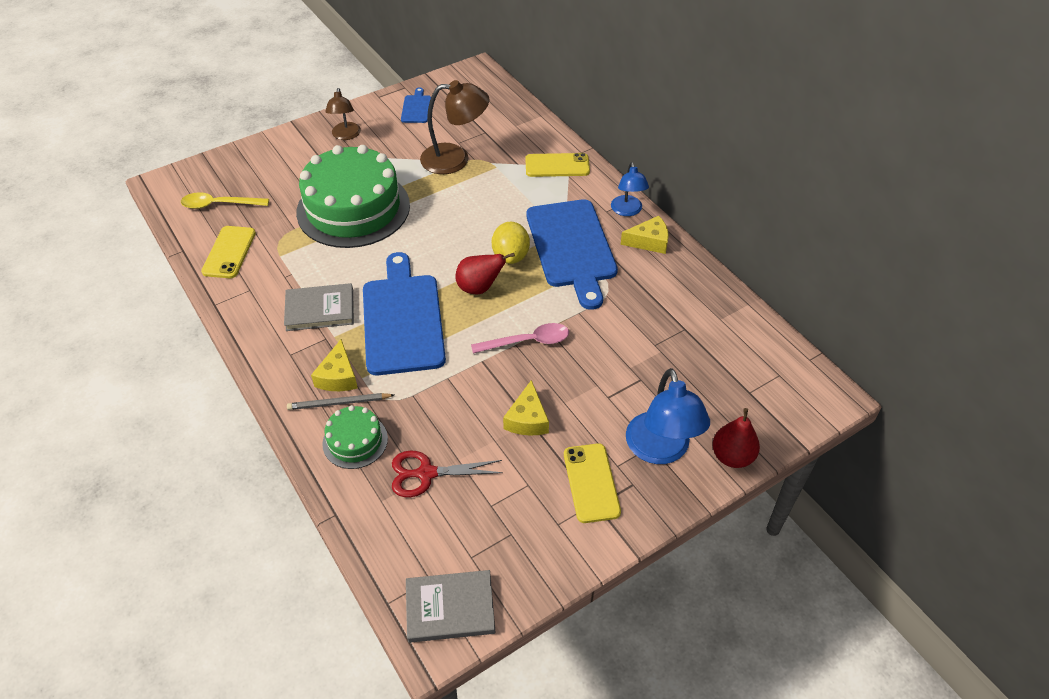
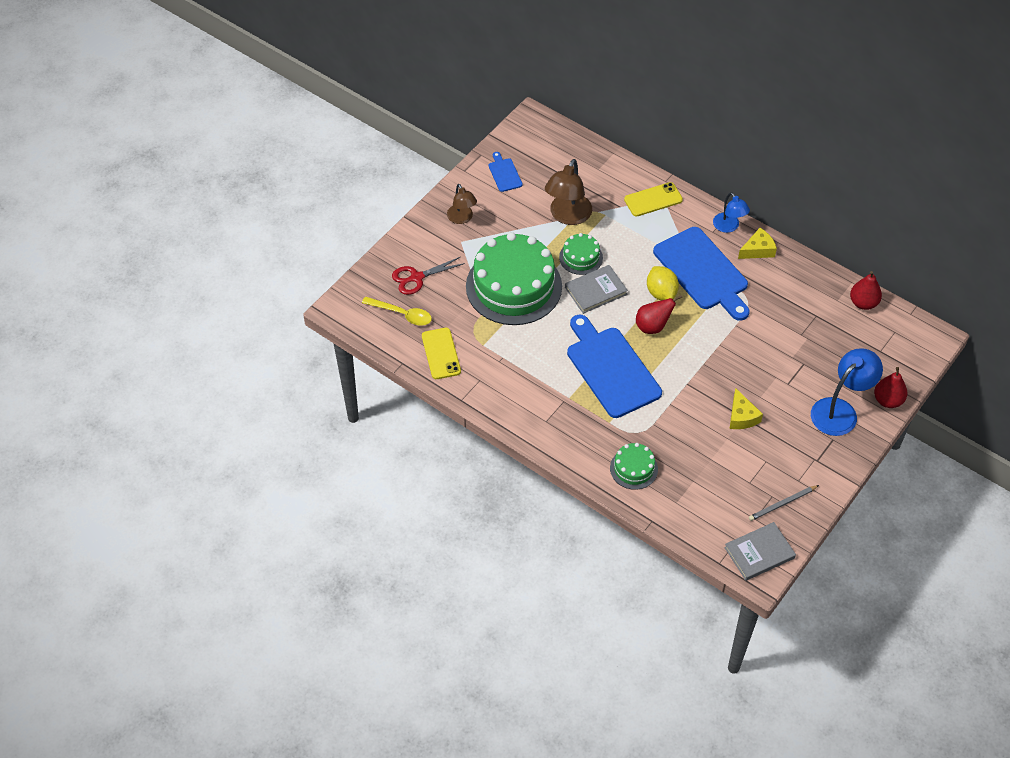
camera: 20 degrees left, 5 degrees up
yellow spoon [181,192,269,209] -> yellow spoon turned 135 degrees counterclockwise [362,297,432,326]
grey book [284,283,354,331] -> grey book moved to [565,265,628,314]
grey pencil [287,393,394,410] -> grey pencil moved to [749,485,819,521]
yellow cheese [311,339,358,391] -> none
red scissors [392,451,503,497] -> red scissors moved to [392,257,465,295]
brown lamp [420,80,489,174] -> brown lamp turned 135 degrees clockwise [545,159,592,225]
pink spoon [471,323,569,354] -> none
yellow phone [564,443,621,523] -> none
blue lamp [626,368,710,464] -> blue lamp turned 105 degrees counterclockwise [811,348,883,436]
none -> green cake [559,233,603,275]
none -> red pear [850,271,882,310]

